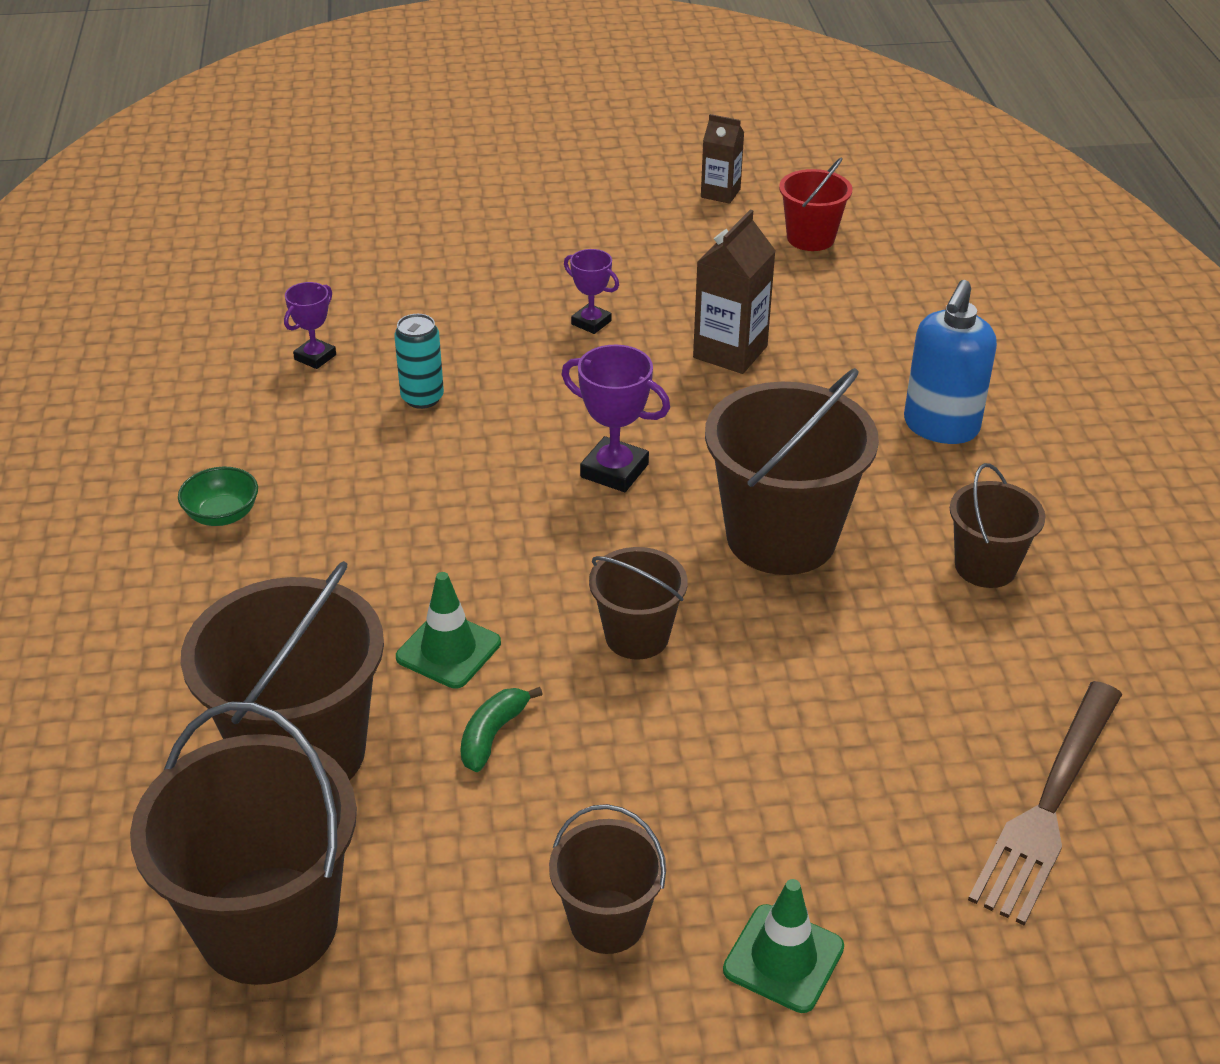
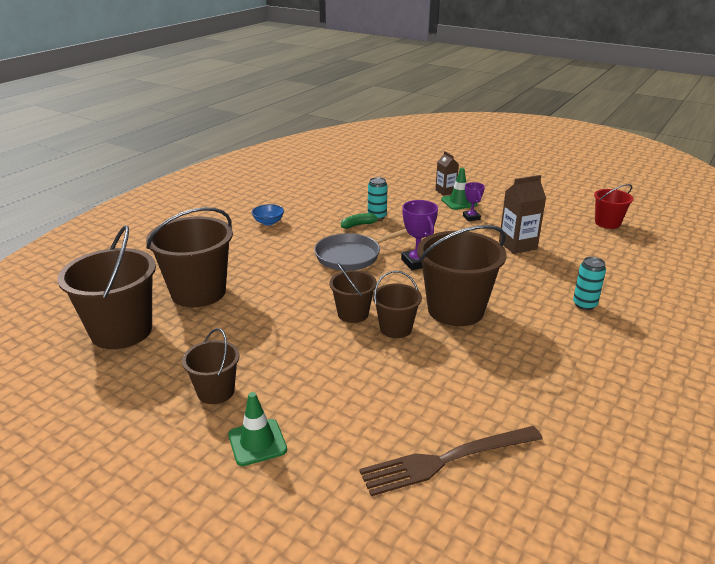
camera: 40 degrees right, 10 degrees down
green bowl [178,467,258,526] -> blue bowl [252,204,284,226]
purple trophy [284,282,336,369] -> none
green traffic cone [396,572,501,689] -> green traffic cone moved to [441,168,478,210]
green banana [460,687,543,772] -> green banana moved to [341,213,383,229]
brown carton [701,114,744,204] -> brown carton moved to [436,151,459,196]
blue soap dispenser [904,280,997,444] -> turquoise can [573,257,606,310]
brown bucket [950,463,1045,588] -> brown bucket moved to [373,271,422,338]
none -> grey pan [314,229,408,271]

